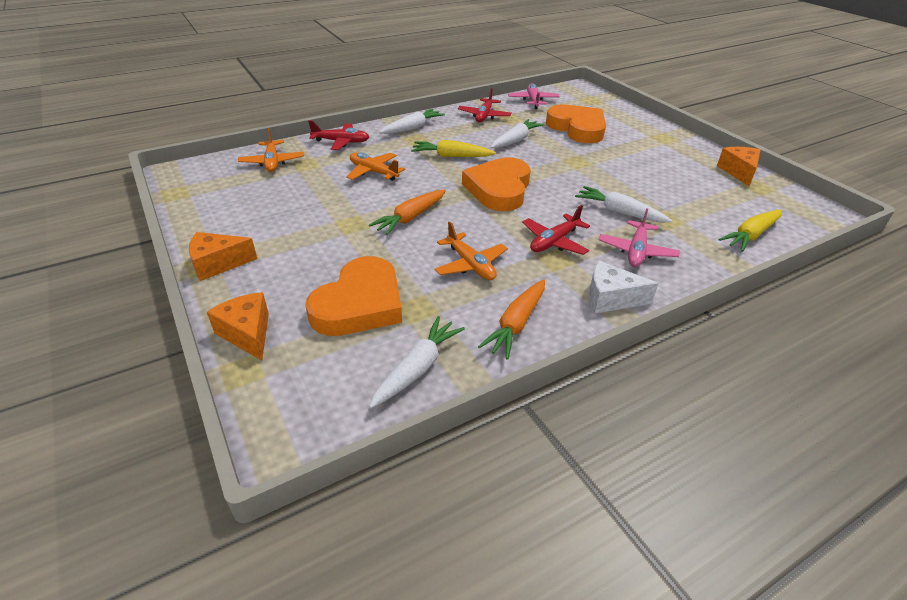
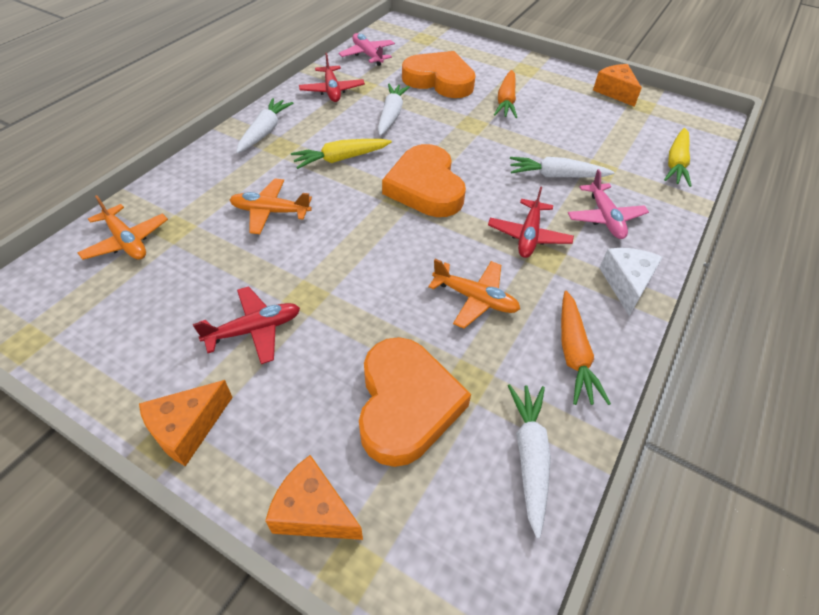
camera: 30 degrees left, 10 degrees up
red plane [308,120,369,150] -> red plane moved to [193,286,300,364]
orange carrot [369,190,446,235] -> orange carrot moved to [494,70,517,118]
white cheese [589,261,659,313] -> white cheese turned 120 degrees clockwise [599,248,663,316]

